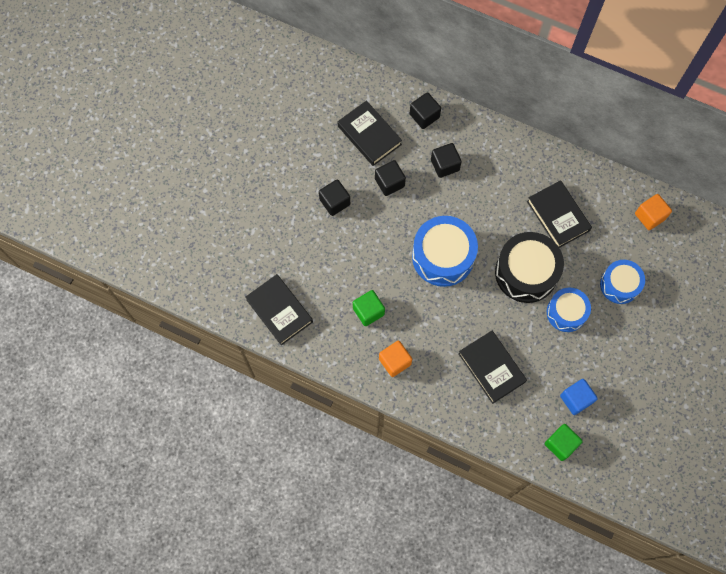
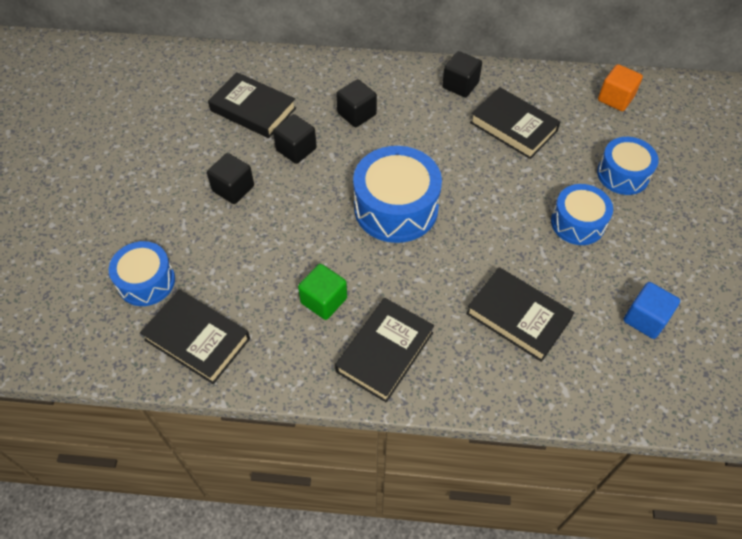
camera: 20 degrees left, 15 degrees down
orange cube [379,341,412,377] -> black book [335,298,434,403]
black cube [410,92,441,129] -> black cube moved to [442,51,482,98]
black drum [495,232,564,303] -> none
green cube [545,424,583,461] -> none
none -> blue drum [109,241,175,306]

